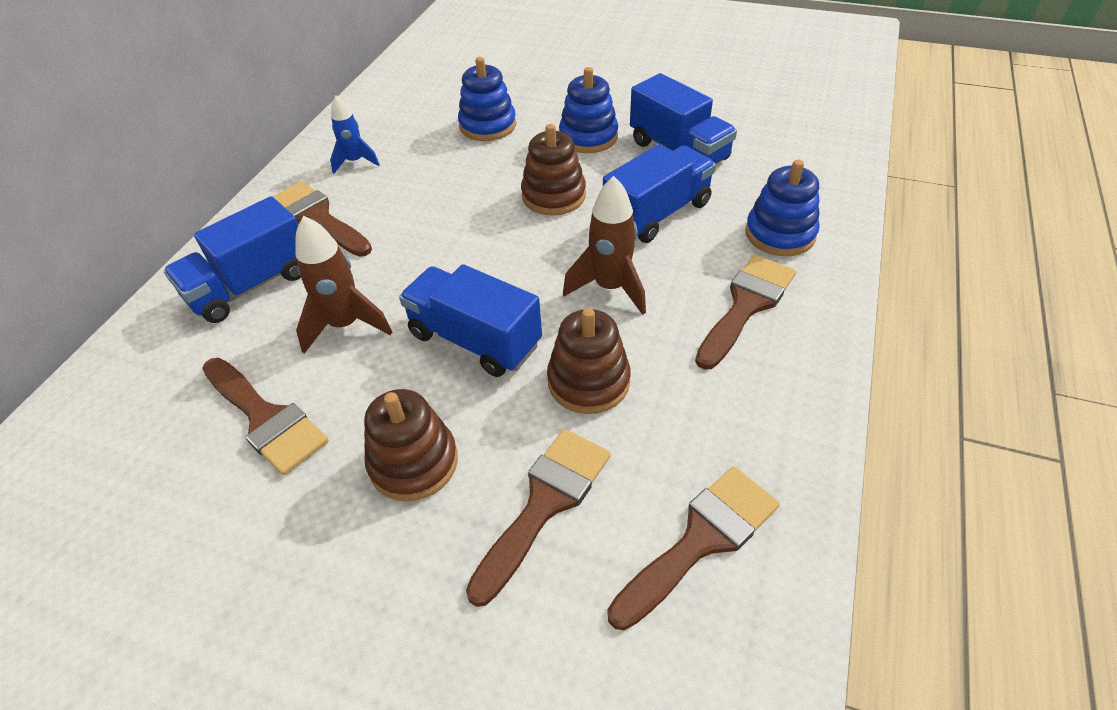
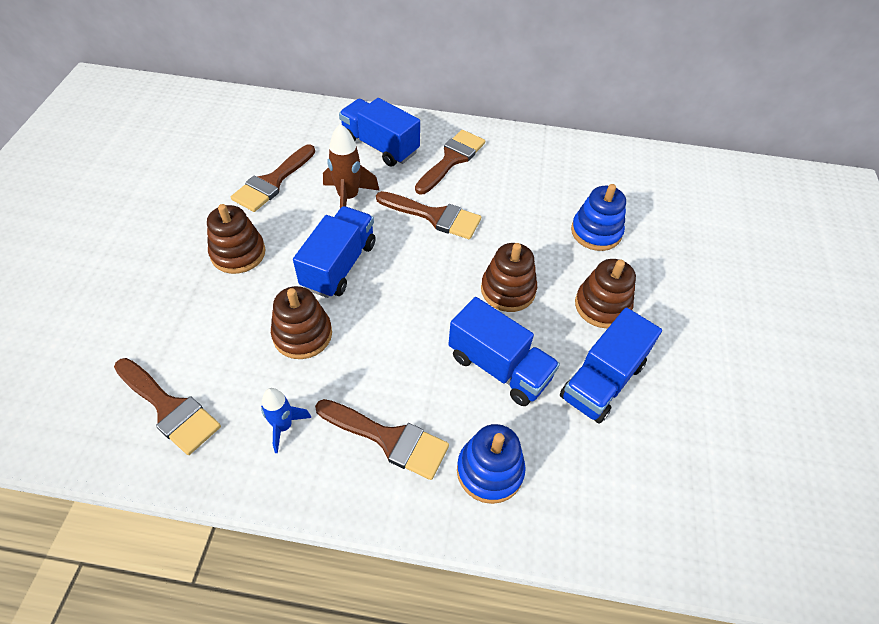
camera: 75 degrees right, 5 degrees up
blue rocket [330,96,380,174] -> blue rocket moved to [261,388,311,453]
brown brush [466,429,611,607] -> brown brush moved to [376,191,481,239]
blue stacking toy [559,67,618,153] -> brown stacking toy [575,259,636,328]
brown rocket [563,176,646,315] -> none

